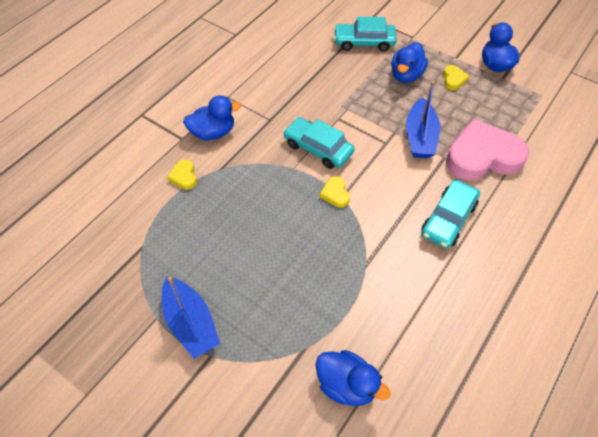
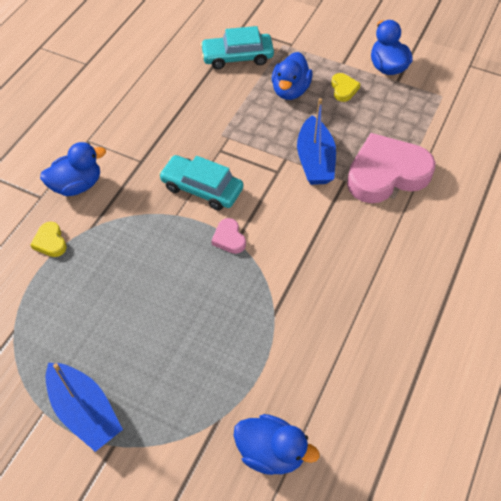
camera: 10 degrees left, 0 degrees up
yellow heart [320,176,350,208] -> pink heart [211,218,246,254]
turquoise car [422,180,480,249] -> none

